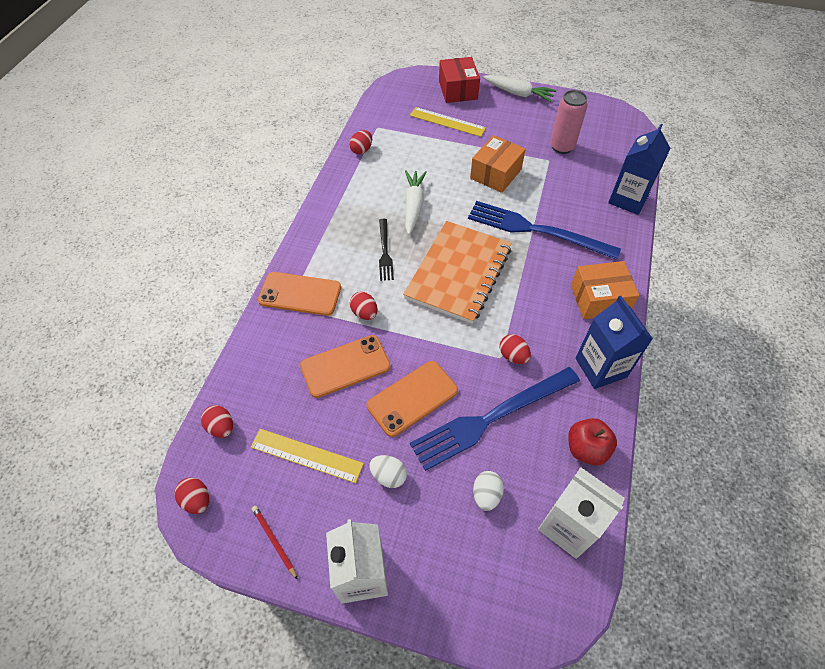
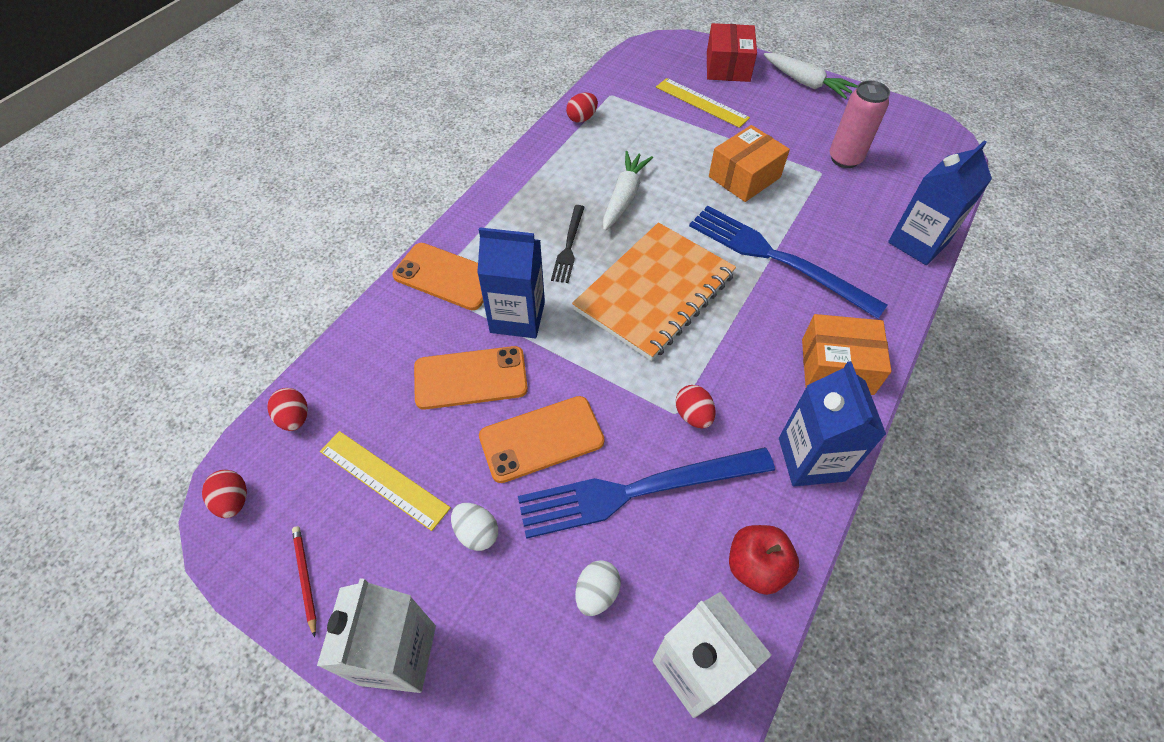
camera: 15 degrees right, 0 degrees up
red egg [350,292,378,320] -> blue carton [477,227,545,338]

